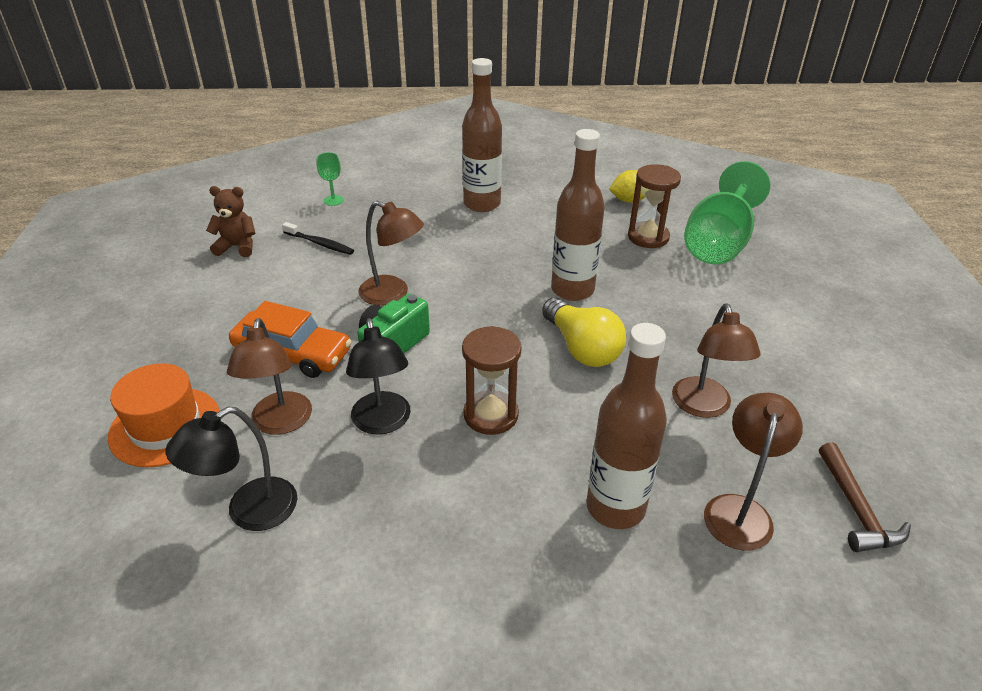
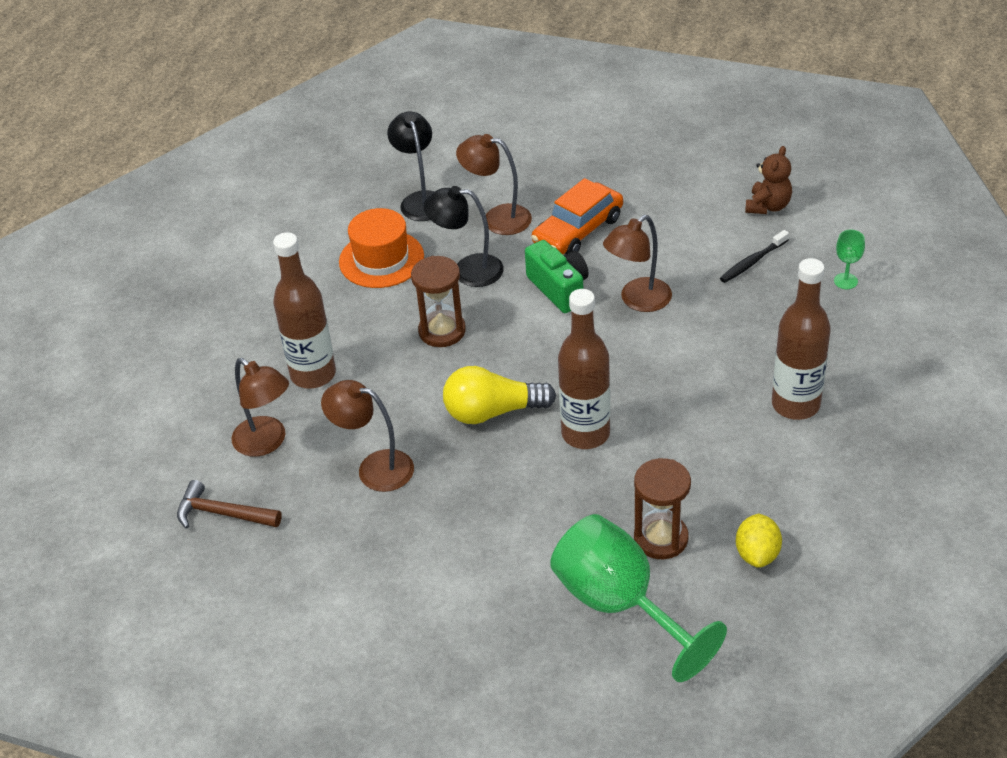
camera: 115 degrees right, 5 degrees up
orange hat [108,363,220,467] -> orange hat moved to [339,208,424,288]

